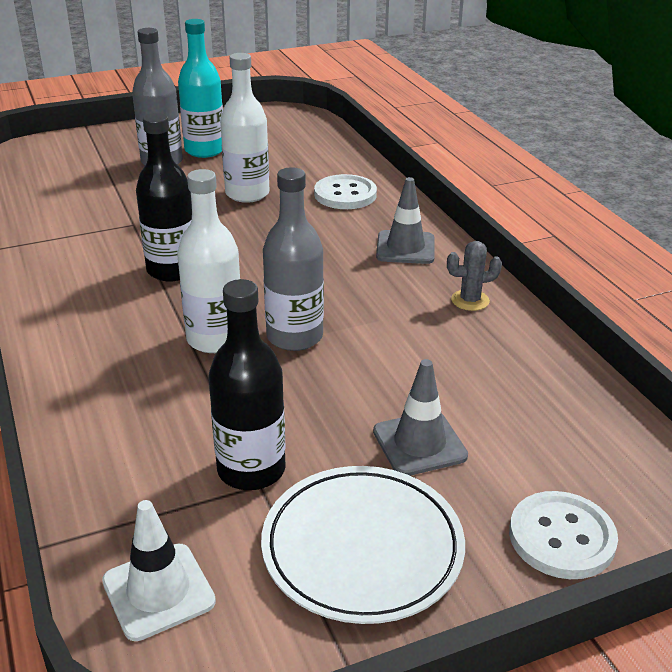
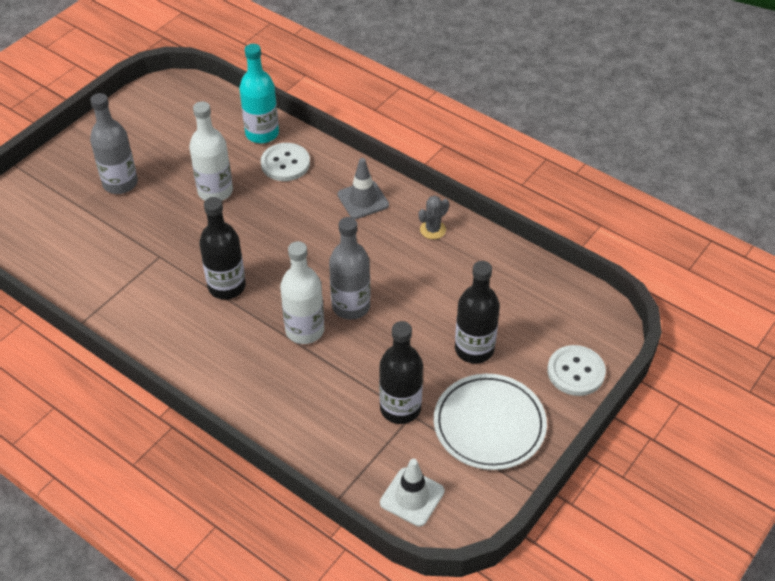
camera: 30 degrees left, 15 degrees up
turquoise bottle [178,19,223,158] -> turquoise bottle moved to [239,44,279,143]
grey traffic cone [373,359,468,476] -> black bottle [455,261,500,364]

